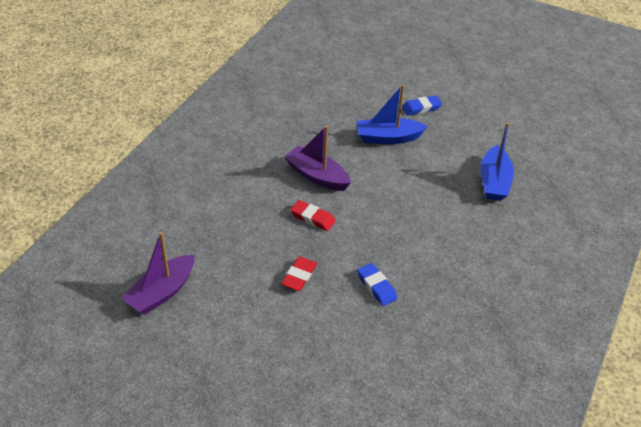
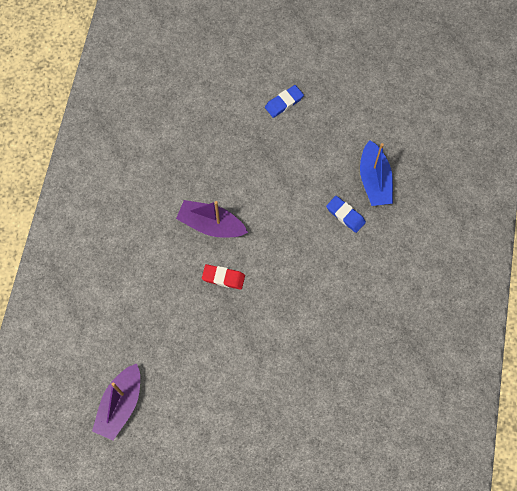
camera: 15 degrees left, 25 degrees up
red eraser [281,257,317,291] -> none
blue boat [356,84,428,144] -> none
blue eraser [357,263,397,306] -> blue eraser moved to [326,196,366,233]

